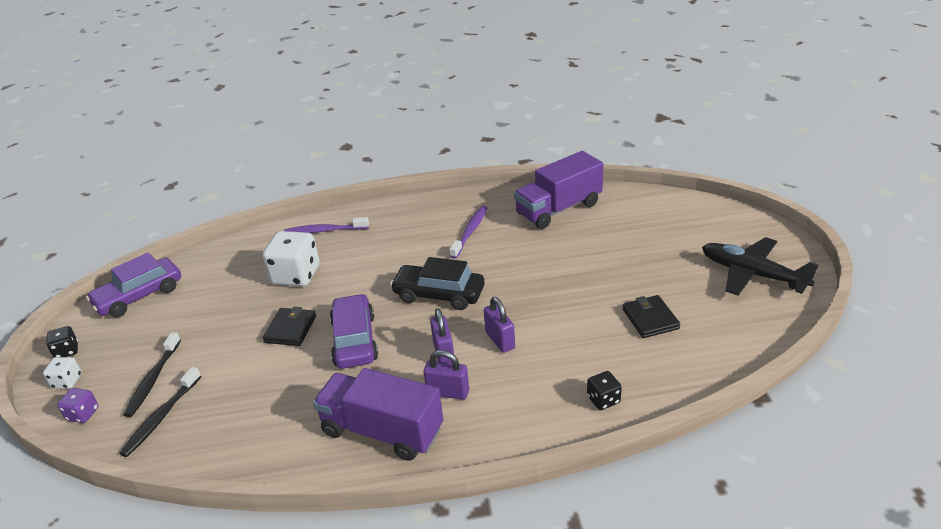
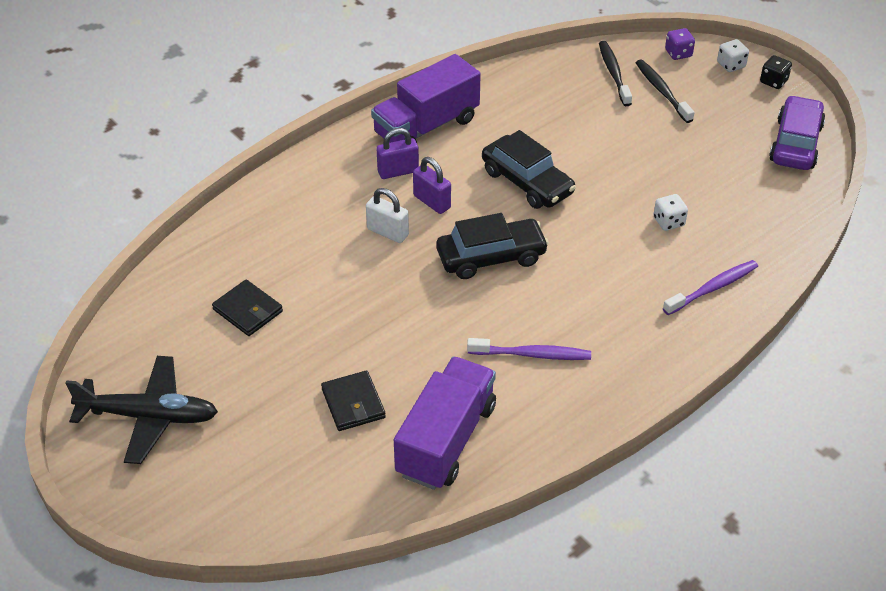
camera: 145 degrees right, 10 degrees up
white dice [263,231,320,286] -> white dice [654,194,688,231], size x0.51
black wallet [263,307,316,346] -> black wallet moved to [321,370,386,431]
purple truck [313,368,443,461] -> purple truck turned 150 degrees clockwise [371,54,481,143]
purple car [330,294,378,369] -> black car [482,130,576,209]
purple toothbrush [449,206,487,259] -> purple toothbrush turned 75 degrees counterclockwise [467,338,591,360]
purple padlock [484,297,515,353] -> white padlock [366,188,409,243]
black dice [587,371,622,410] -> none

